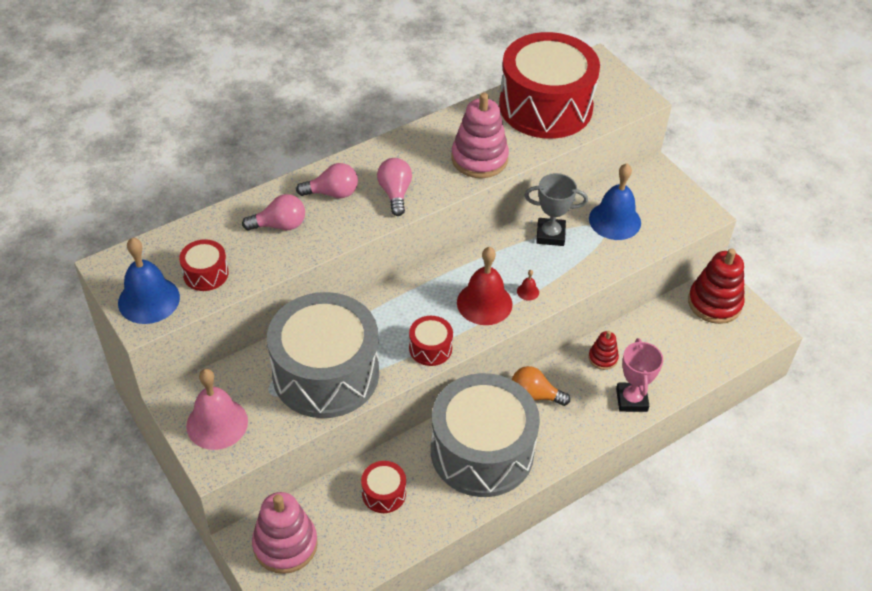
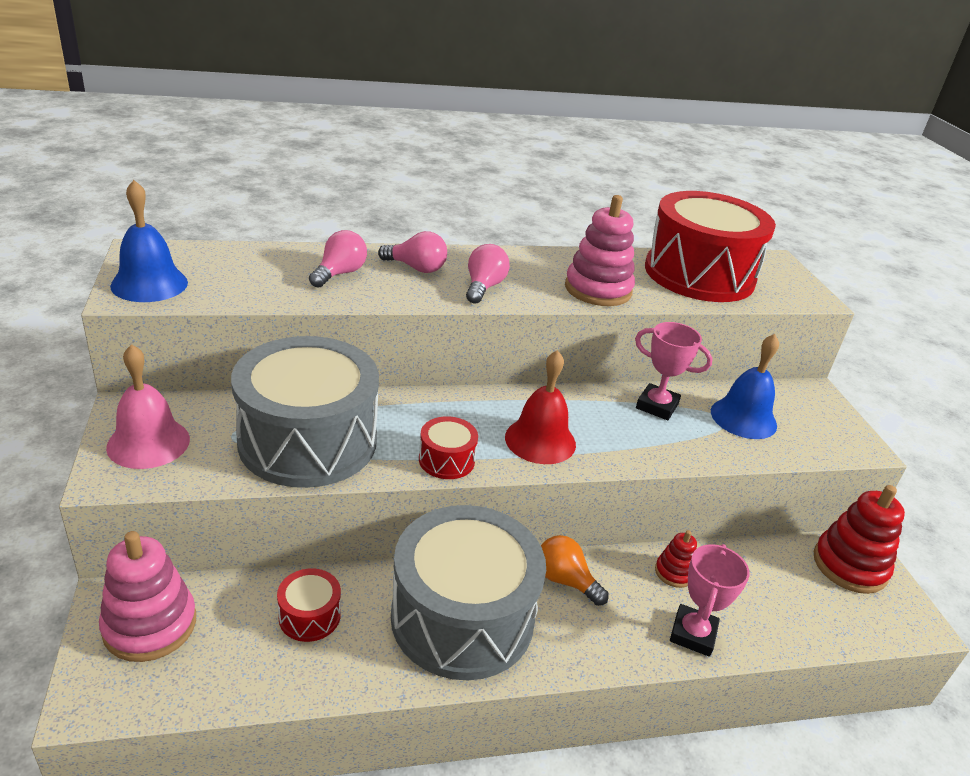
camera: 20 degrees right, 15 degrees down
red drum [179,239,228,291] -> none
pink light bulb [242,194,305,231] -> pink light bulb turned 75 degrees counterclockwise [309,230,367,288]
red bell [517,270,539,301] -> none
grey trophy [524,173,588,246] -> pink trophy [635,322,713,420]

